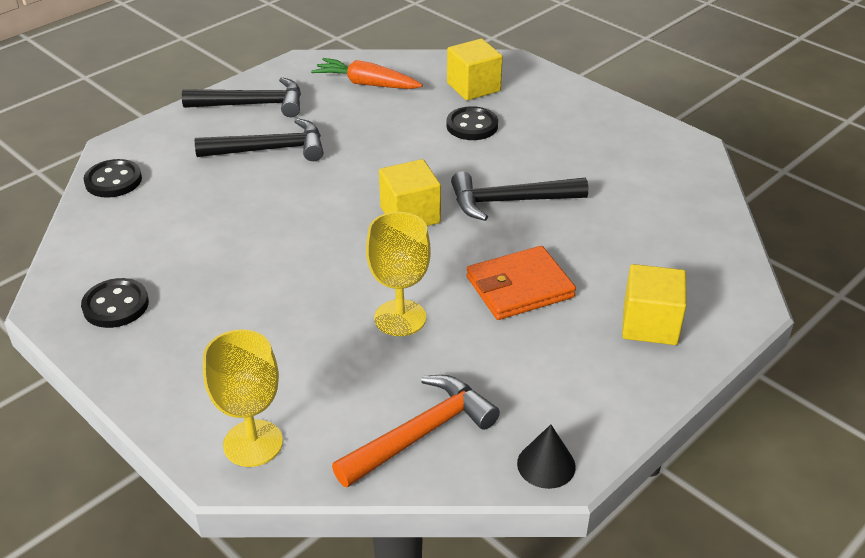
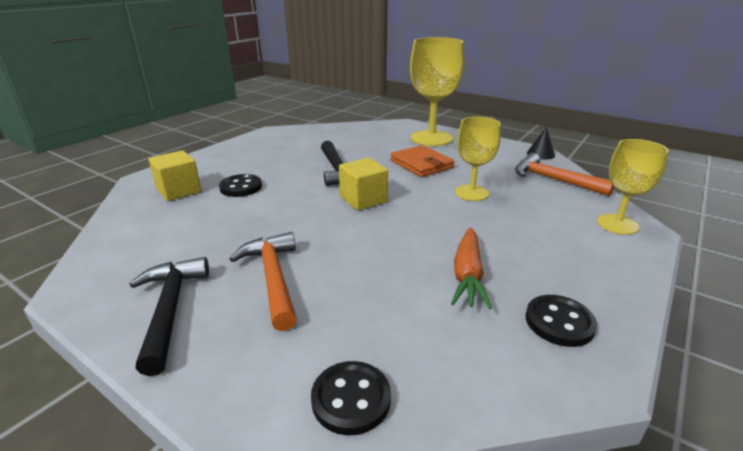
camera: 100 degrees left, 10 degrees down
black hammer [195,118,323,161] -> orange hammer [229,232,297,331]
orange carrot [311,58,423,89] -> orange carrot moved to [451,228,492,309]
yellow cube [622,264,687,345] -> yellow goblet [410,37,464,146]

